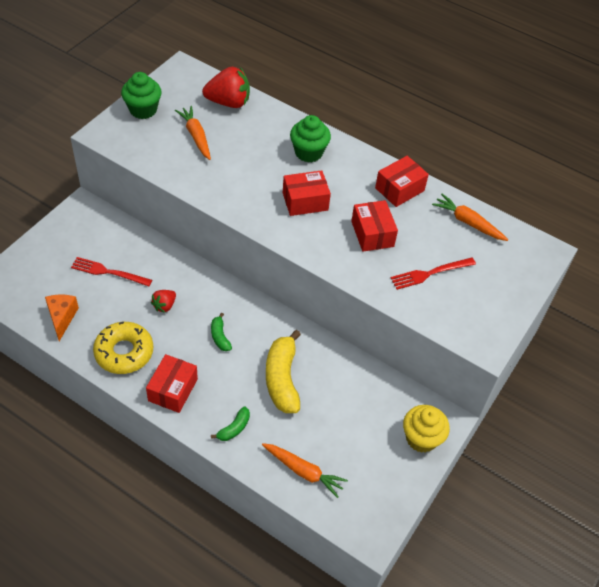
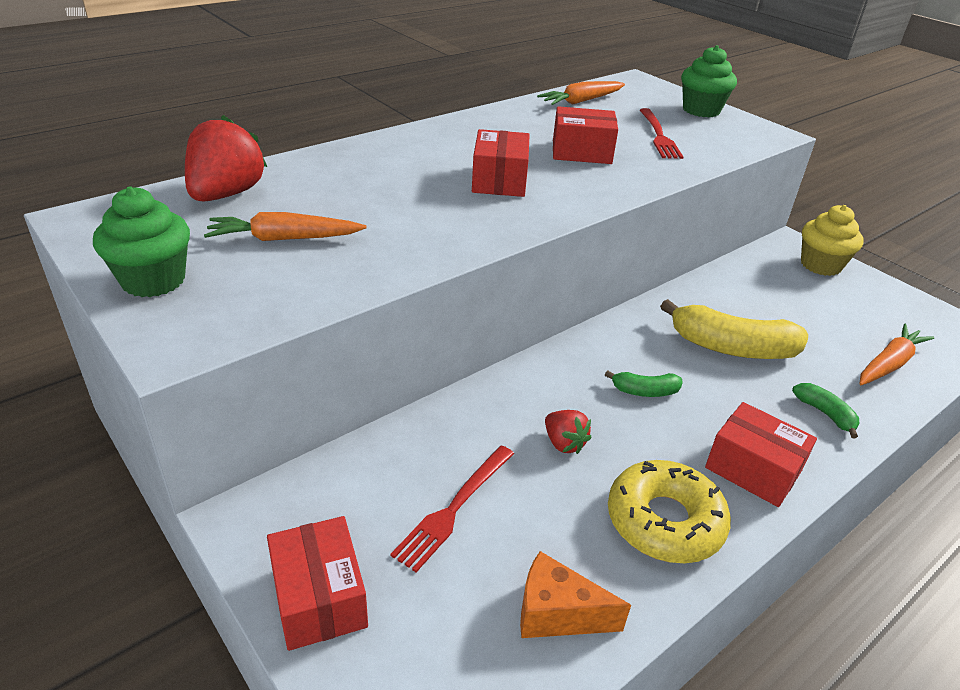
camera: 70 degrees left, 15 degrees down
green cupcake [290,115,331,162] -> green cupcake moved to [681,45,737,117]
red box [375,156,429,207] -> red box moved to [267,516,368,651]

